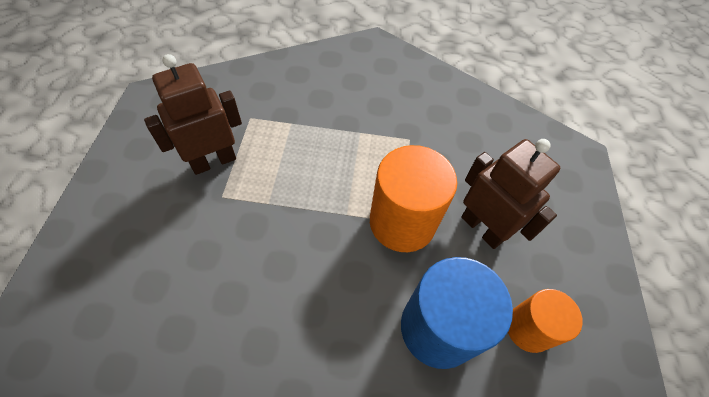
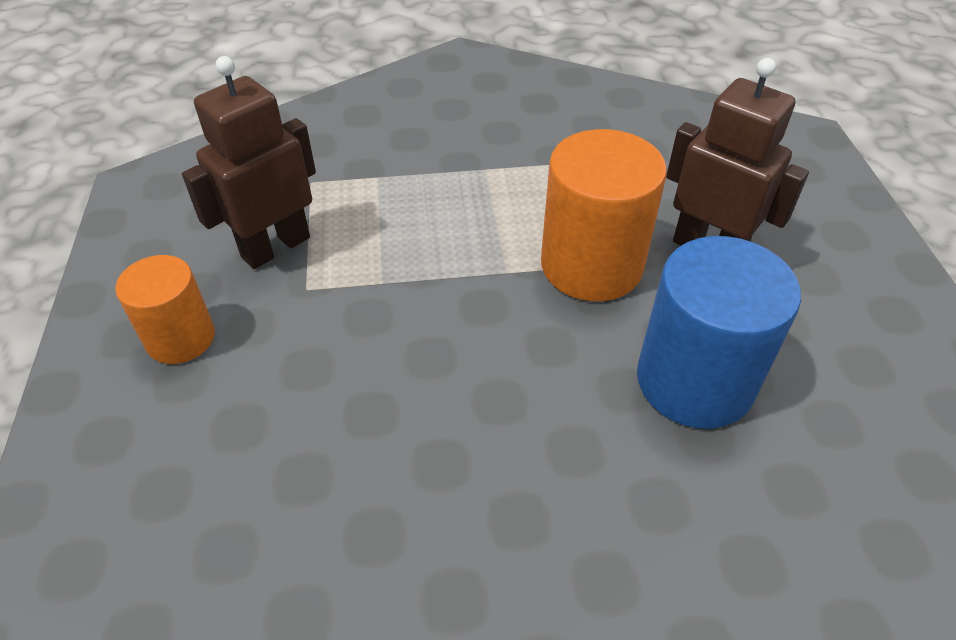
camera: 10 degrees left, 10 degrees down
orange cylinder [508,289,583,353] -> orange cylinder moved to [115,255,215,364]

